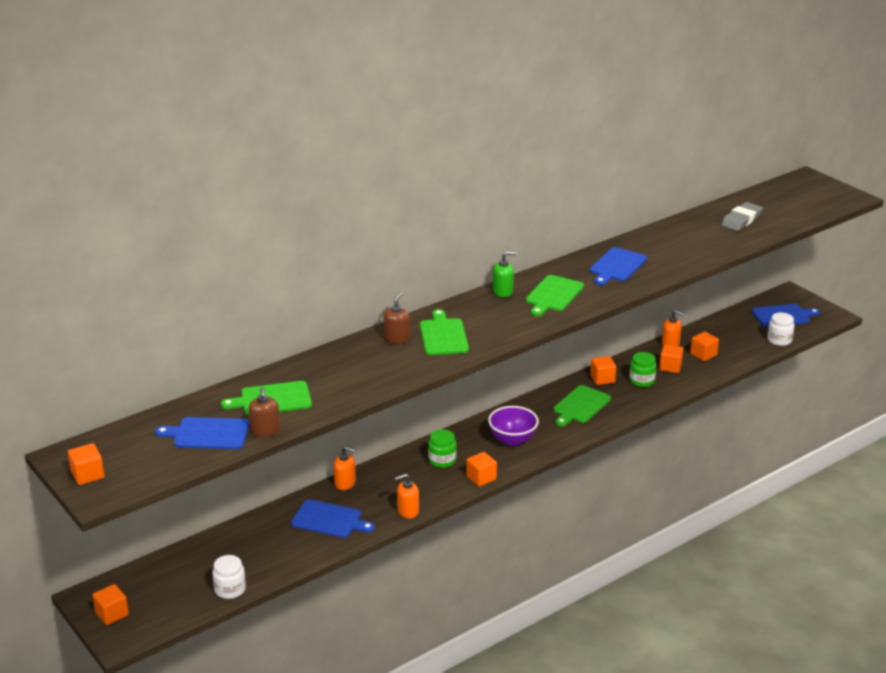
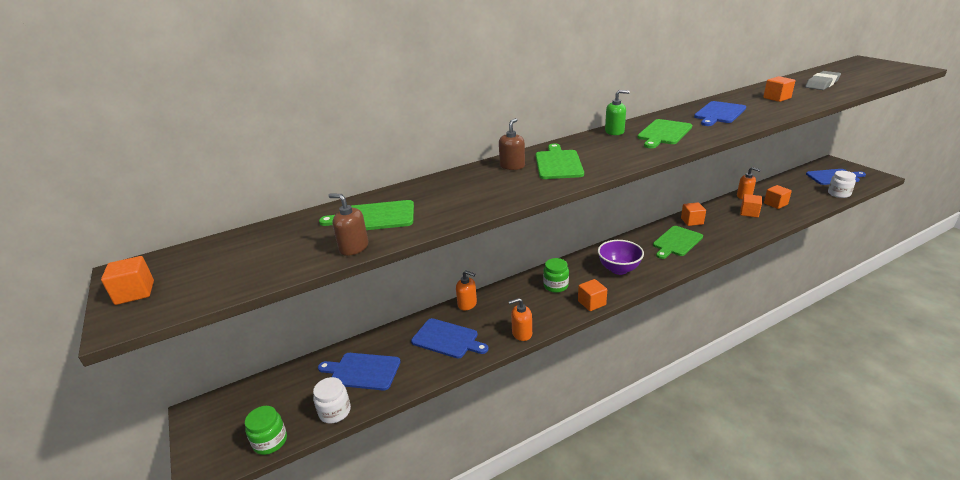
camera: 10 degrees right, 0 degrees up
orange cube [92,584,129,625] -> orange cube moved to [763,76,795,102]
blue cutting board [155,417,249,449] -> blue cutting board moved to [318,353,401,390]
brown soap dispenser [249,387,280,436] -> brown soap dispenser turned 120 degrees clockwise [329,193,368,256]
green jar [629,352,656,387] -> green jar moved to [245,406,287,455]

